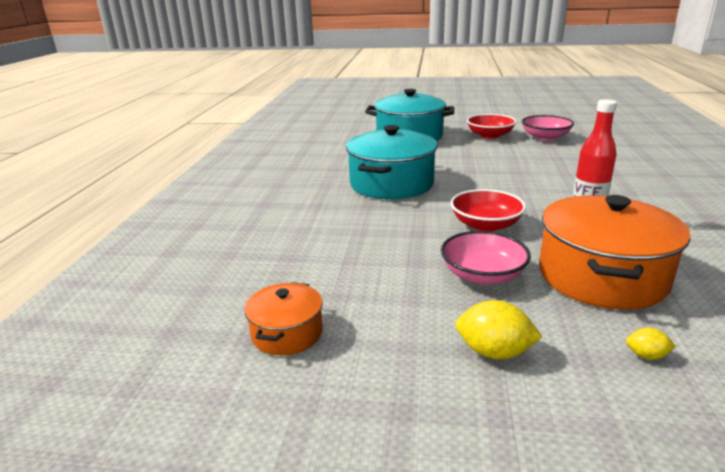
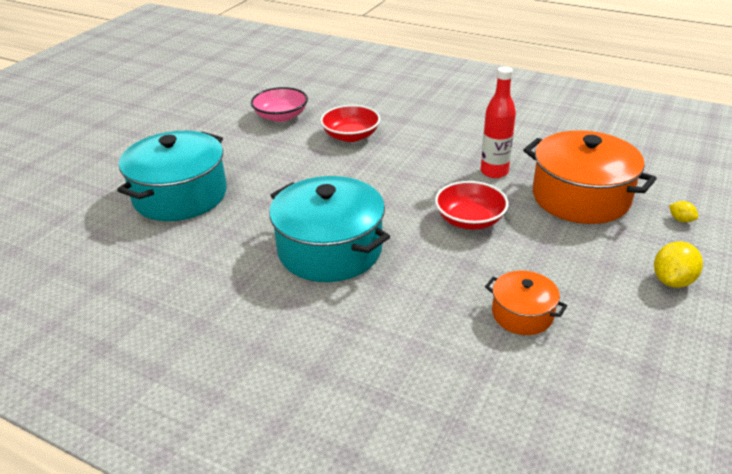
camera: 70 degrees left, 10 degrees up
orange pot [245,282,323,355] -> orange pot moved to [485,271,568,335]
pink bowl [441,231,531,285] -> none
red bowl [467,114,517,139] -> red bowl moved to [320,105,380,142]
yellow lemon [626,327,676,360] -> yellow lemon turned 75 degrees counterclockwise [669,201,698,222]

